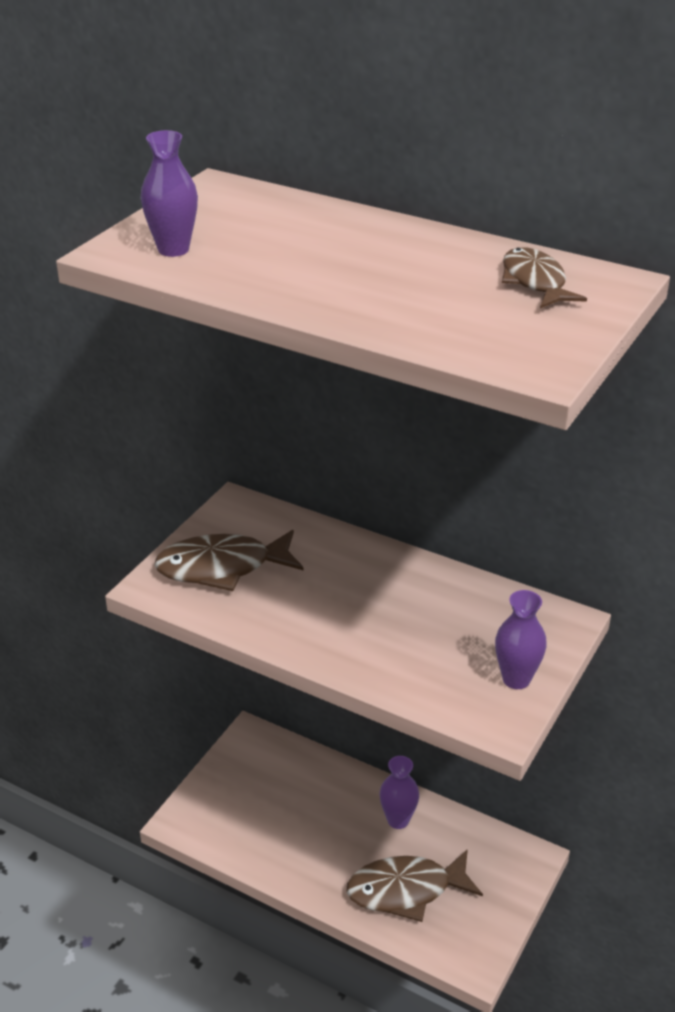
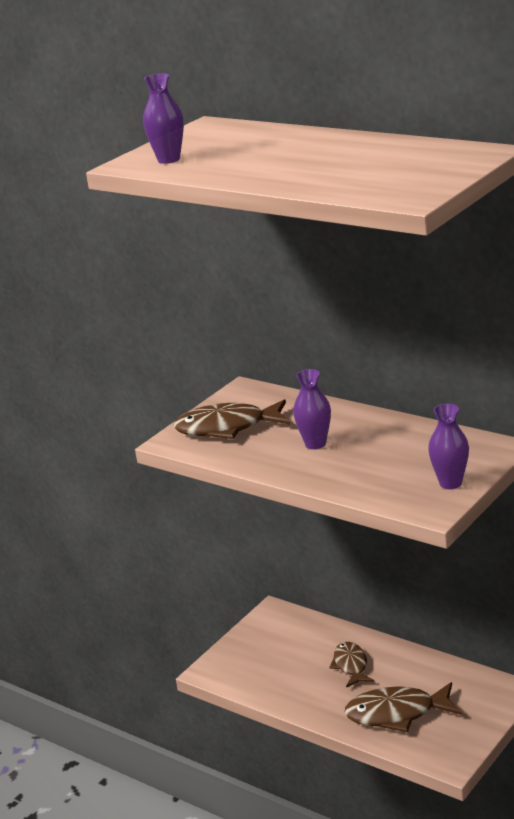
camera: 10 degrees right, 10 degrees down
purple vase [379,756,419,829] -> purple vase moved to [293,369,331,449]
brown fish [502,247,587,308] -> brown fish moved to [329,642,374,688]

